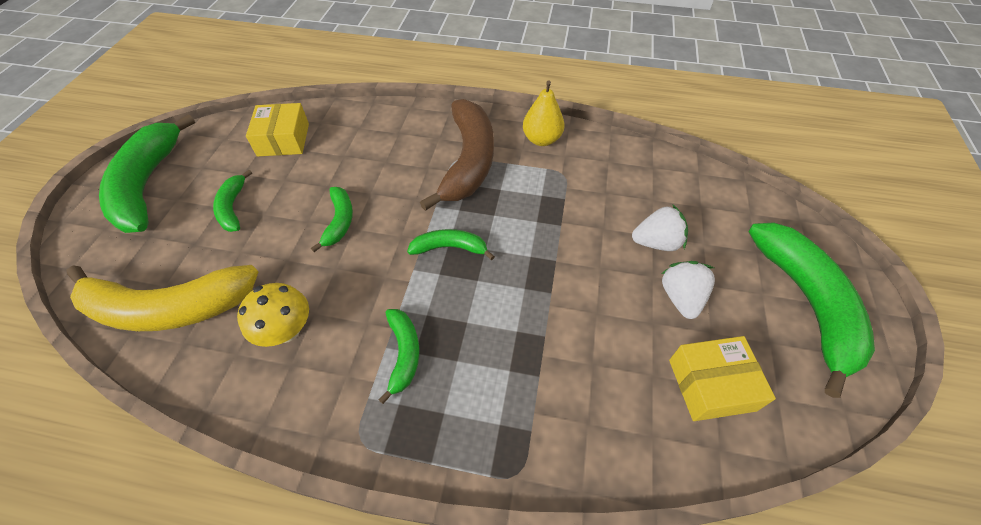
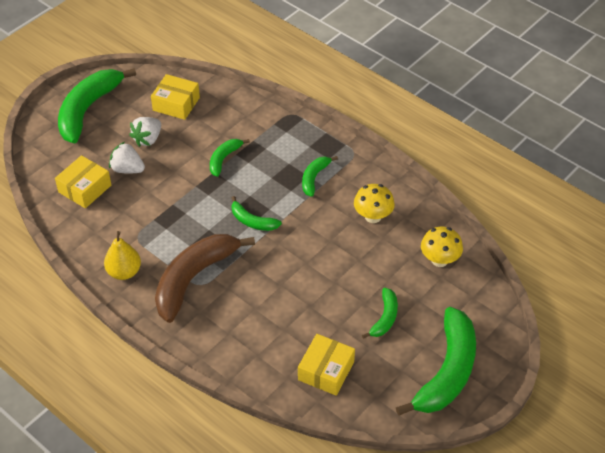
camera: 150 degrees left, 5 degrees down
yellow banana [66,265,258,331] -> yellow mushroom [421,227,463,267]
green banana [311,187,353,252] -> green banana moved to [210,139,250,177]
none -> yellow box [55,155,111,208]

